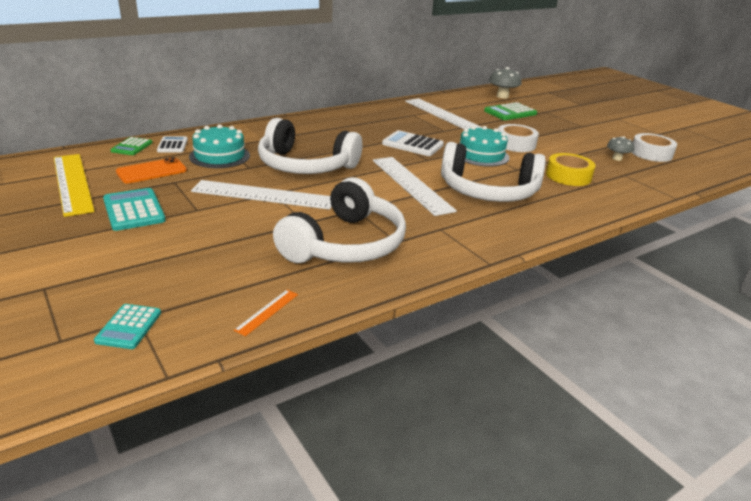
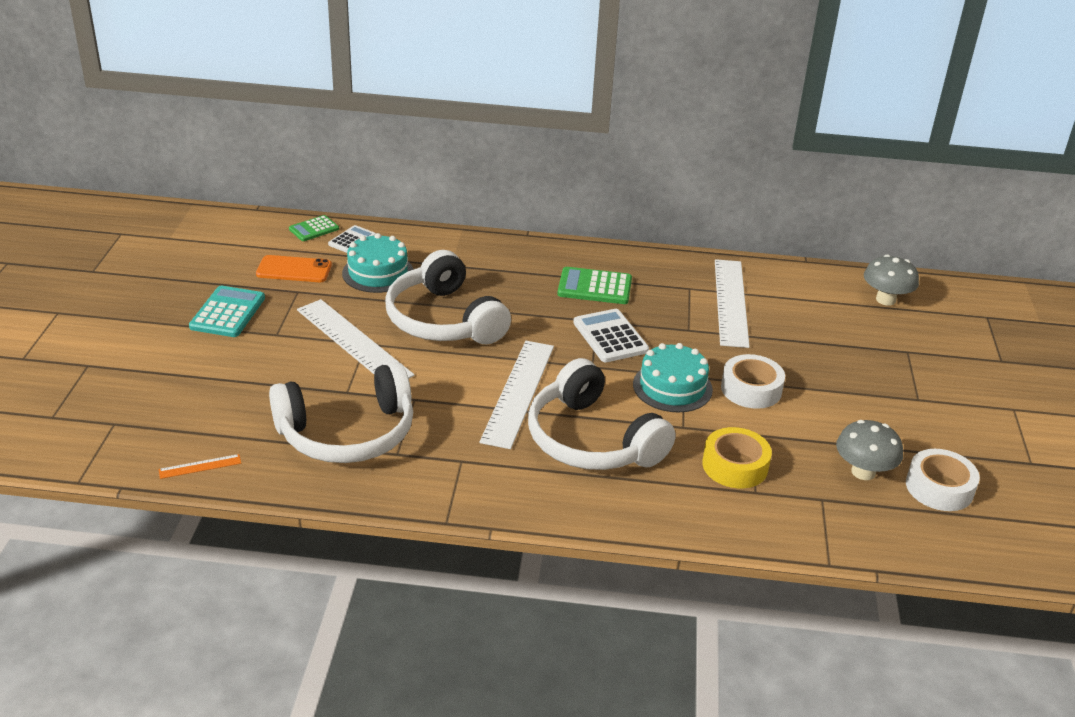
camera: 40 degrees right, 5 degrees up
yellow ruler [54,154,95,217] -> none
turquoise calculator [94,304,161,349] -> none
green calculator [484,102,537,120] -> green calculator moved to [557,267,632,304]
grey mushroom [607,136,634,161] -> grey mushroom [836,420,903,480], size x1.58

